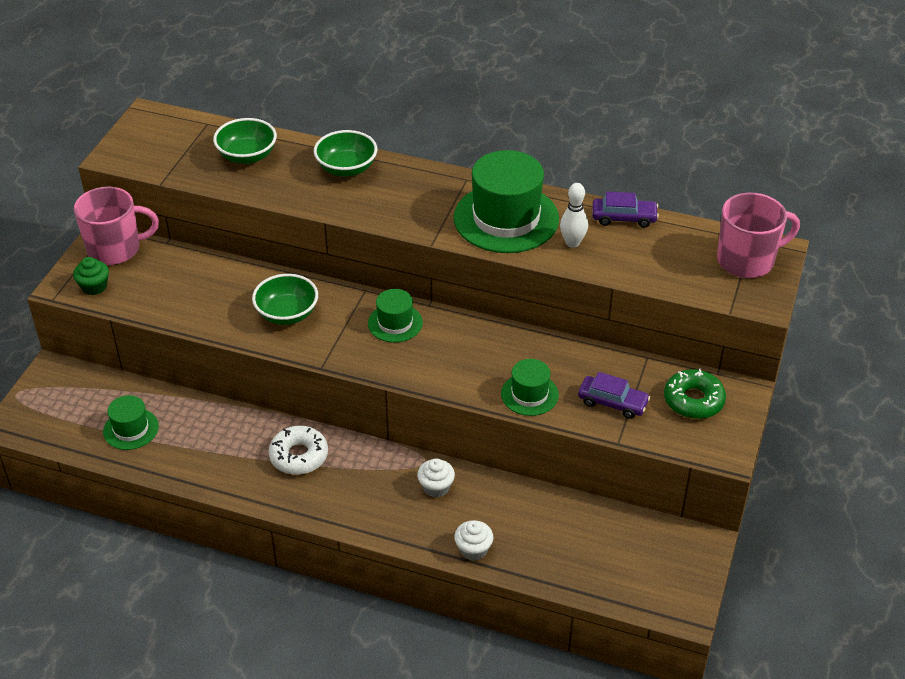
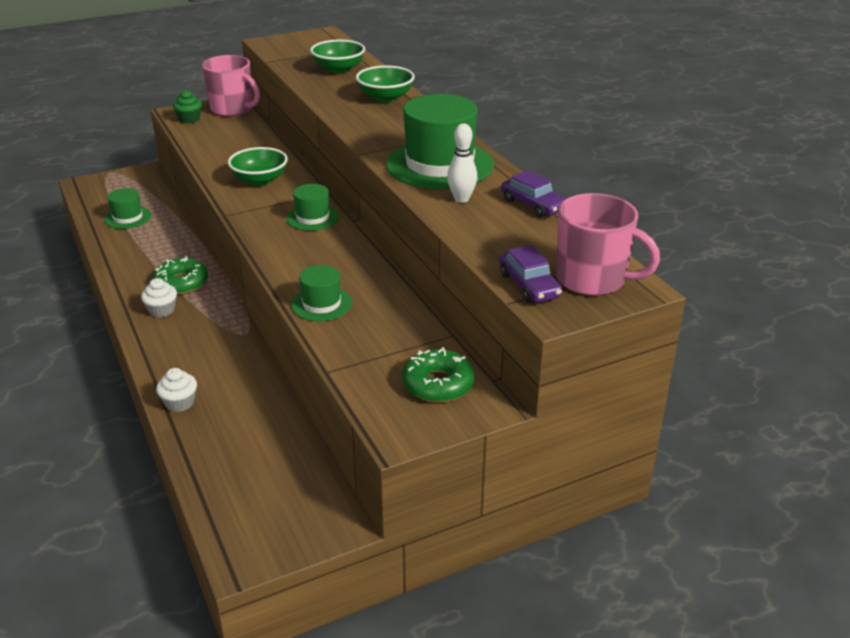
camera: 45 degrees right, 10 degrees down
white donut [268,426,328,475] -> green donut [153,256,208,295]
white cupcake [417,458,455,498] -> white cupcake moved to [141,278,177,317]
purple car [578,372,650,419] -> purple car moved to [499,245,562,303]

